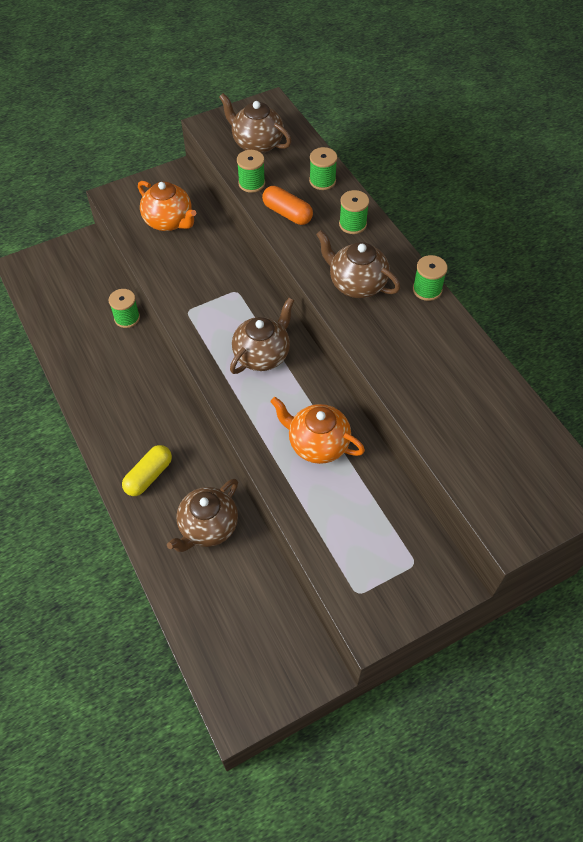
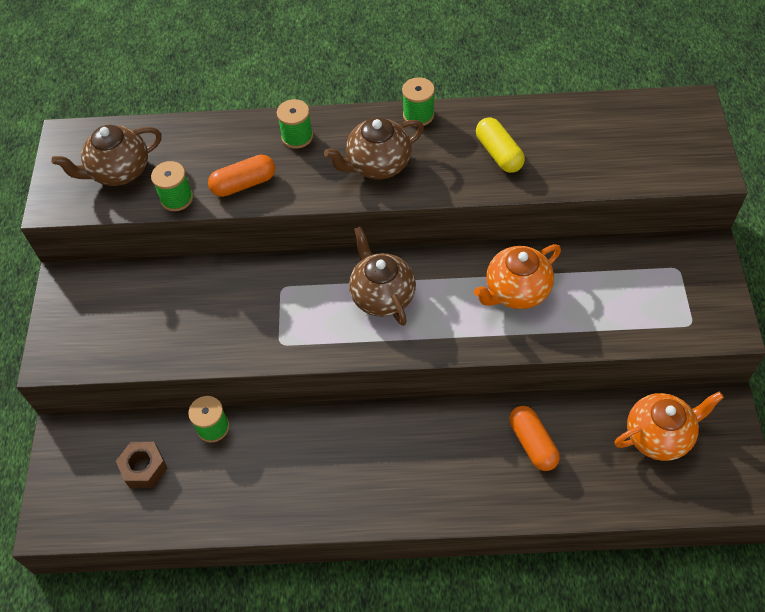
camera: 60 degrees left, 0 degrees up
yellow capsule [122,445,172,496] -> yellow capsule moved to [476,118,525,173]
orange teapot [138,181,196,231] -> orange teapot moved to [614,391,724,461]
brown teapot [167,479,238,552] -> orange capsule [509,406,560,471]
green spool [309,147,337,190] -> none
none -> brown nut [116,442,167,488]

